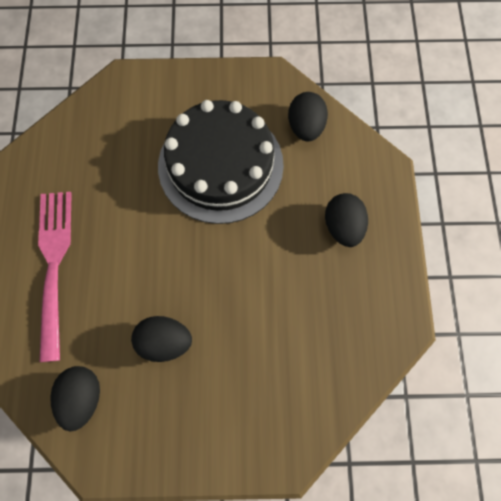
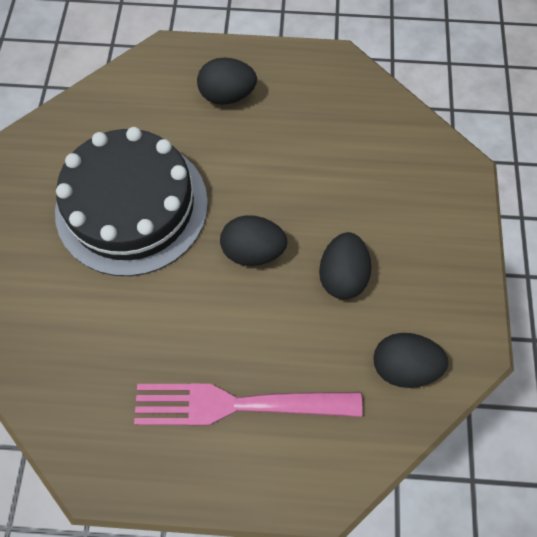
camera: 85 degrees left, 5 degrees down
black egg [288,92,328,141] -> black egg moved to [220,215,287,266]

